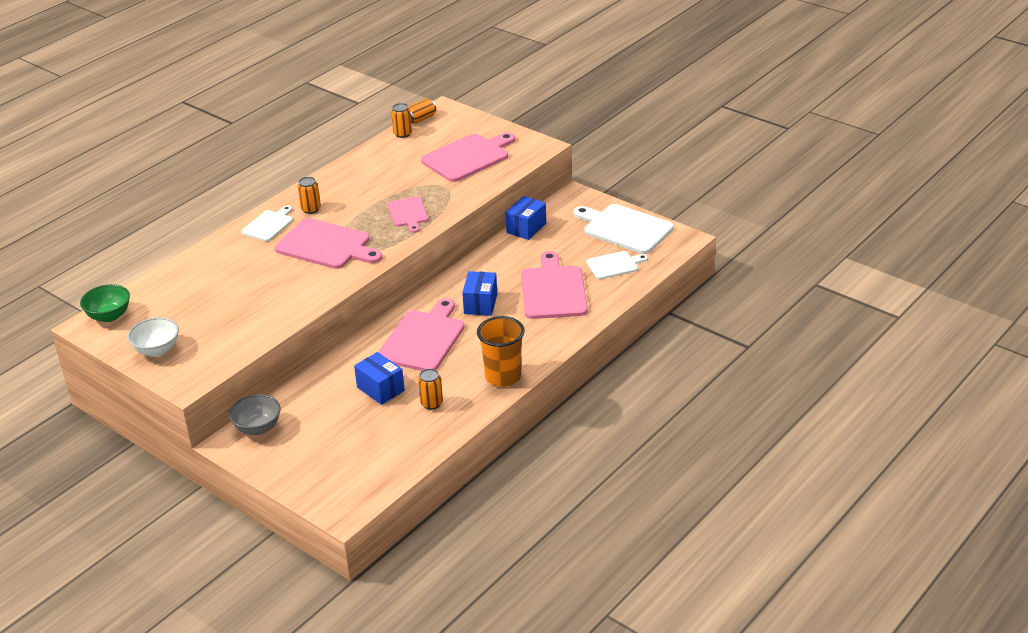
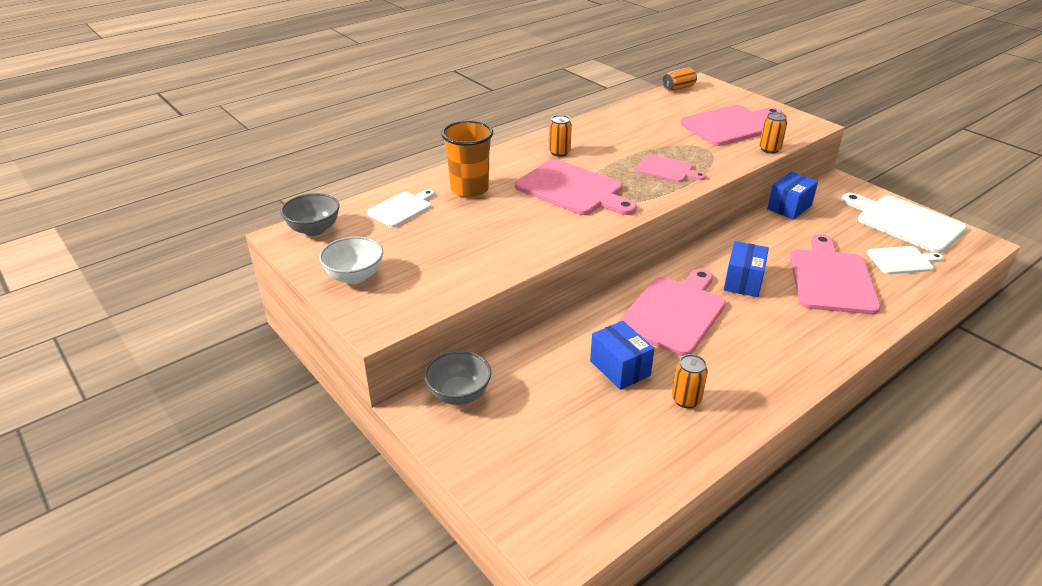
camera: 10 degrees right, 0 degrees up
green bowl [80,284,130,322] -> grey bowl [280,193,340,236]
white cutting board [241,205,293,241] -> white cutting board moved to [367,189,435,227]
pink cutting board [388,197,428,233] -> pink cutting board turned 60 degrees counterclockwise [635,154,706,182]
orange can [391,103,412,138] -> orange can moved to [759,112,787,154]
orange cup [477,316,525,387] -> orange cup moved to [441,121,493,198]

